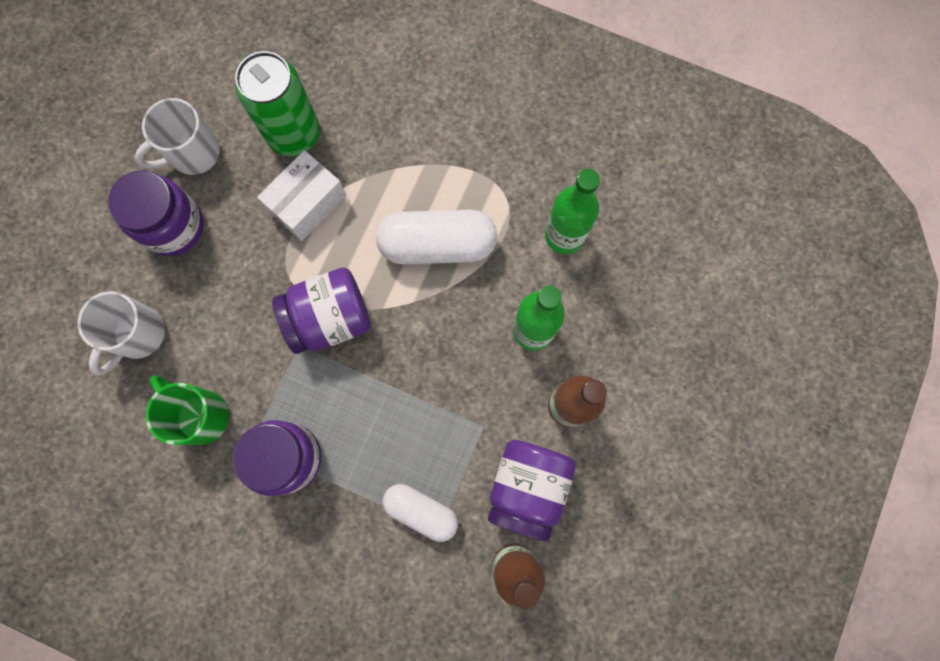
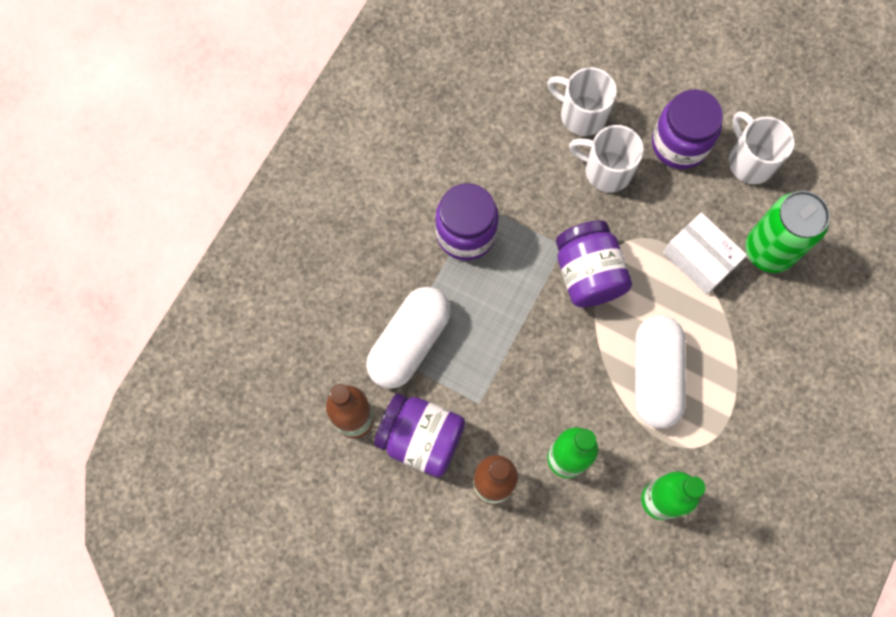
camera: 95 degrees right, 5 degrees down
green mug [146,375,229,445] -> none
white capsule [383,484,458,542] -> white capsule [366,287,451,389], size x1.58
none -> white mug [569,125,644,193]

